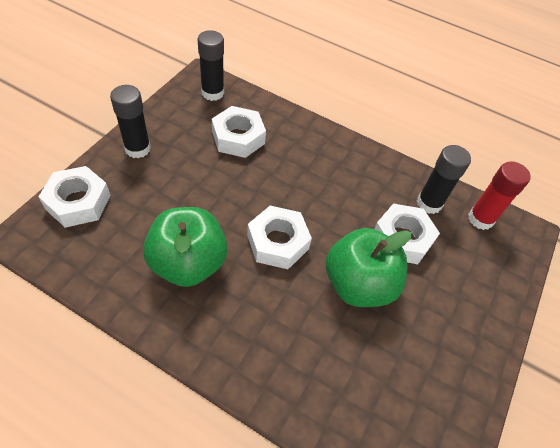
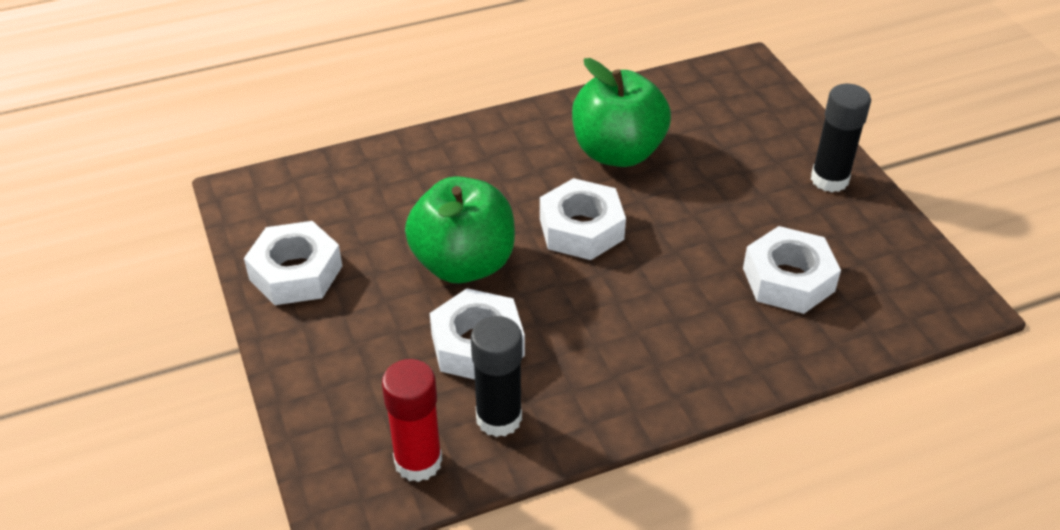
camera: 135 degrees right, 10 degrees down
white nut [39,166,111,228] -> white nut moved to [244,221,342,305]
black glue stick [198,30,224,101] -> none

